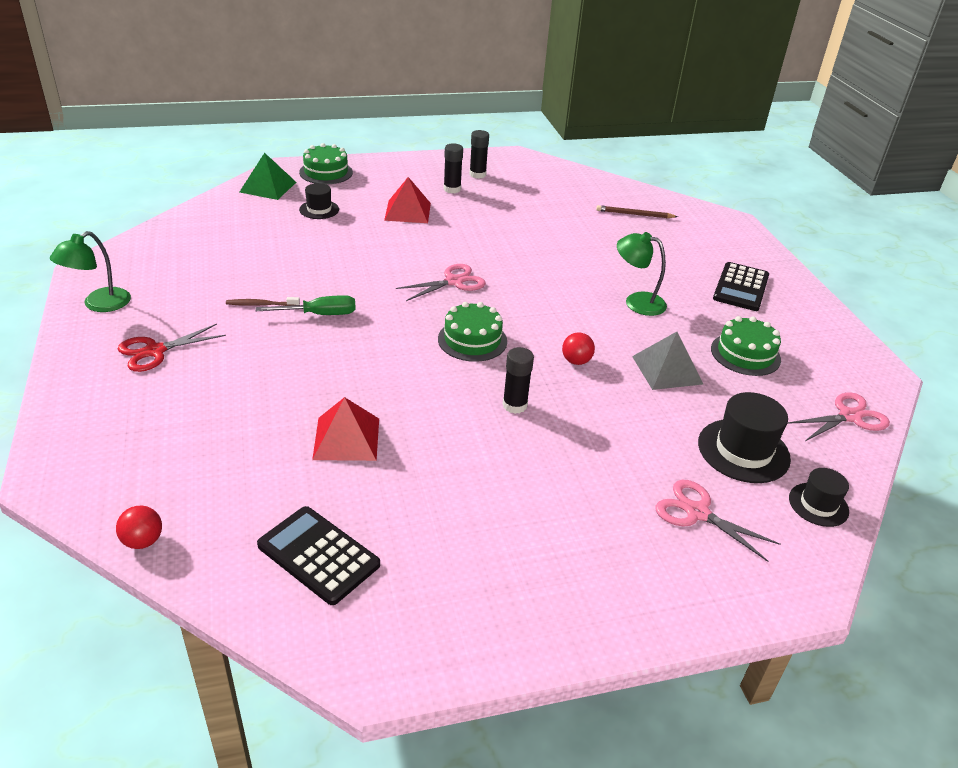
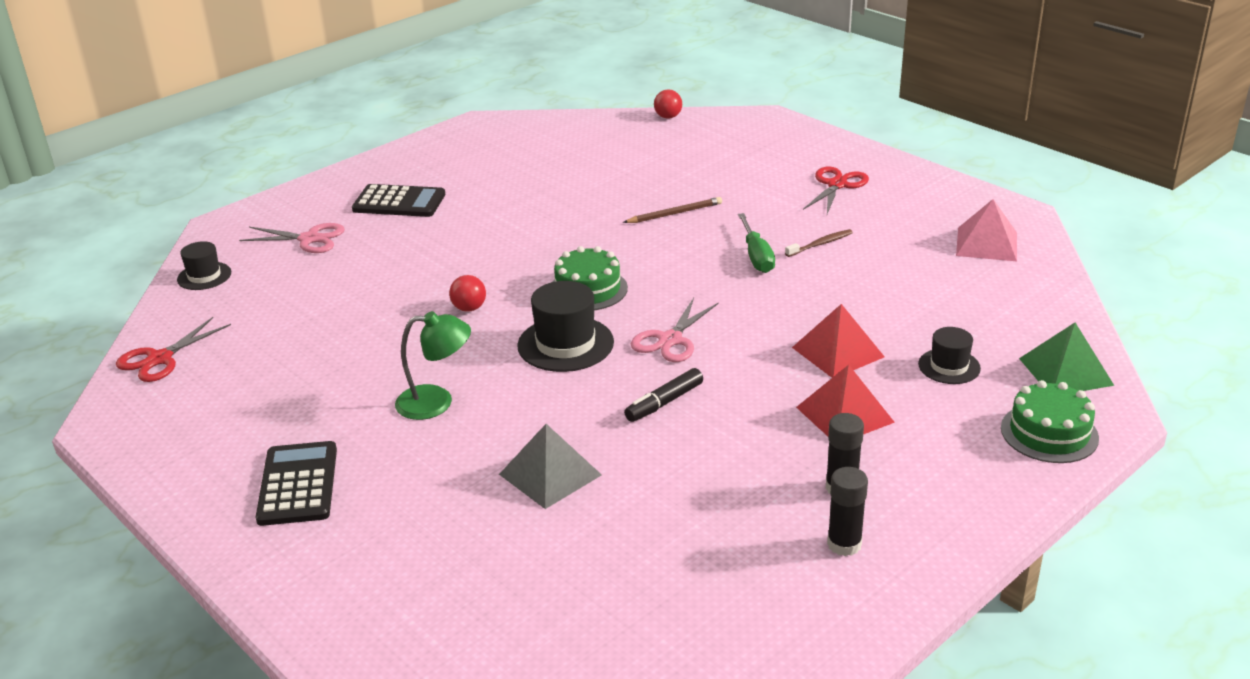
camera: 155 degrees right, 5 degrees down
green lamp [50,231,131,312] -> none
green screwdriver [256,295,356,315] -> green screwdriver turned 60 degrees counterclockwise [738,213,775,273]
black calculator [257,506,380,605] -> black calculator moved to [352,184,445,217]
red pyramid [312,397,379,461] -> red pyramid moved to [792,304,885,378]
black glue stick [503,347,534,414] -> none
brown pencil [596,205,678,218] -> brown pencil moved to [623,197,722,223]
grey pyramid [632,332,703,390] -> grey pyramid moved to [499,424,602,509]
black hat [698,392,791,483] -> black hat moved to [517,281,614,372]
green cake [711,316,781,376] -> none
pink scissors [788,392,890,441] -> red scissors [116,317,231,382]
none -> black marker [624,368,703,422]
none -> pink pyramid [956,199,1017,261]

